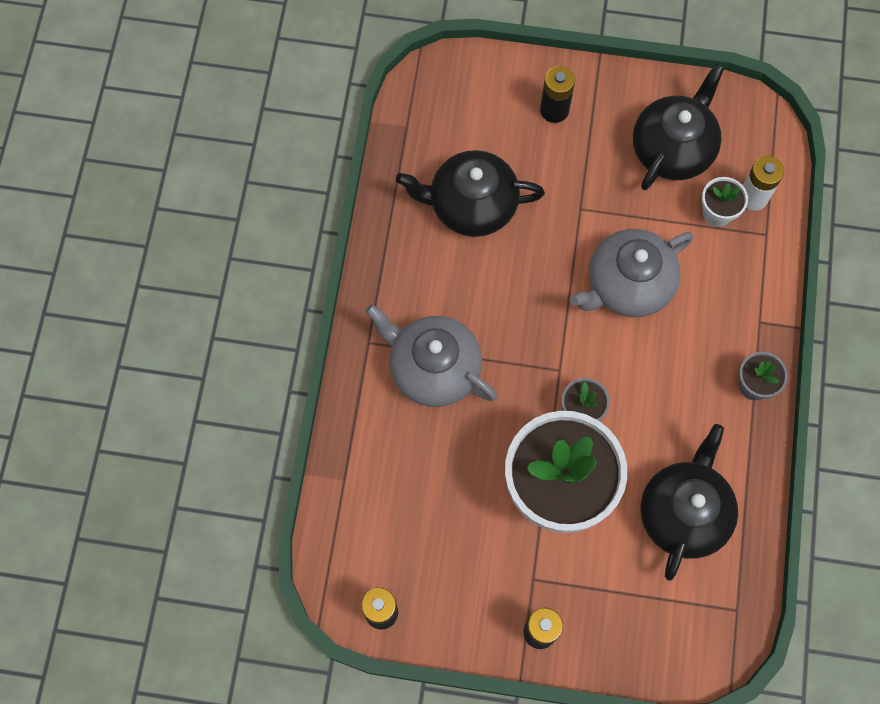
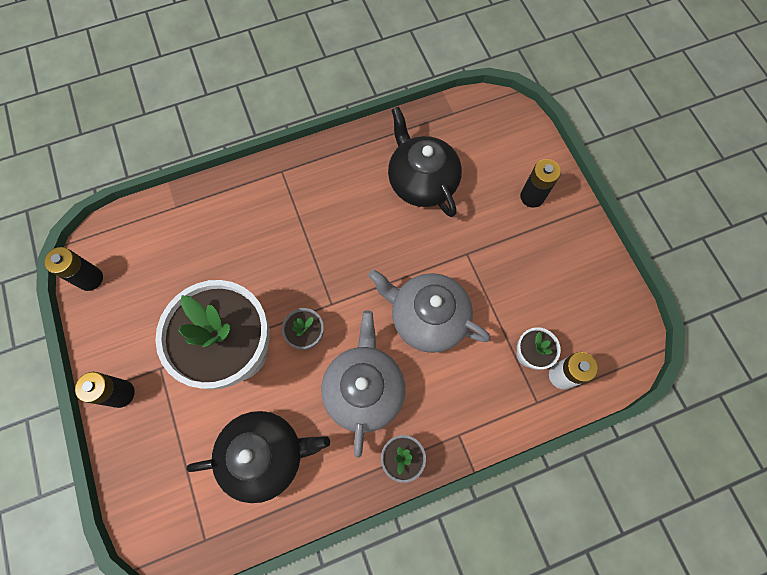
camera: 60 degrees right, 0 degrees up
grey teapot [365,304,497,407] -> grey teapot moved to [321,310,406,458]
black teapot [633,64,724,190] -> none

